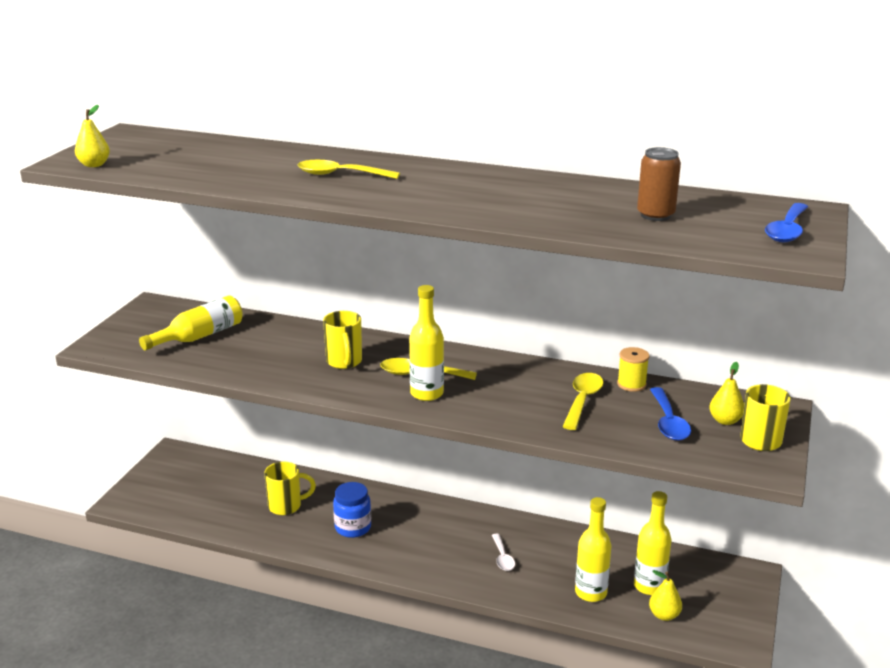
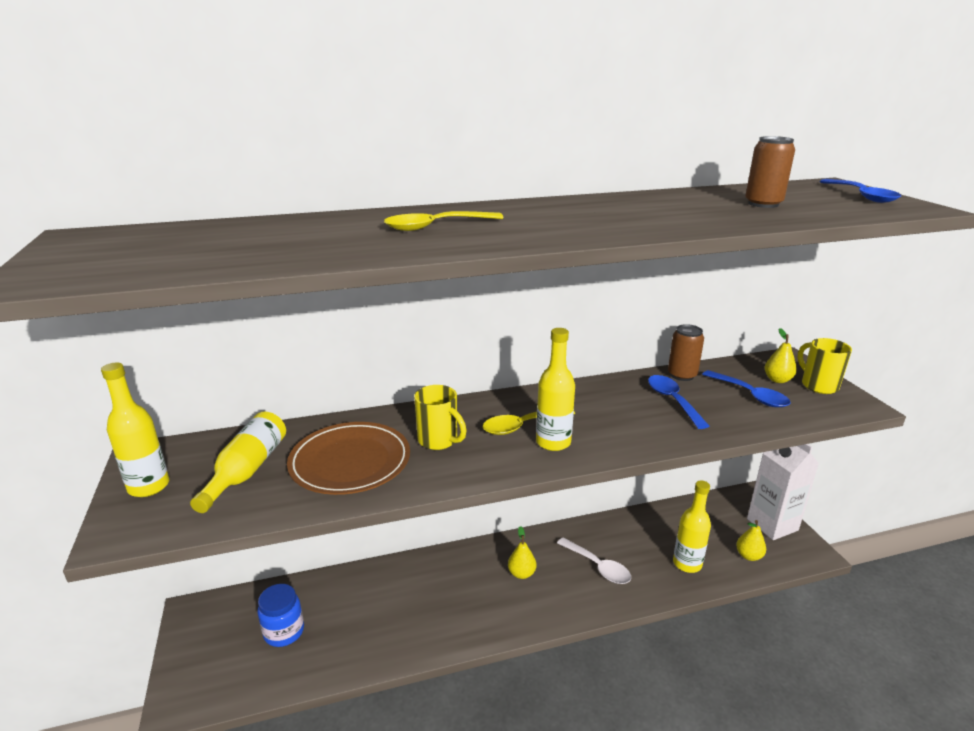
camera: 35 degrees left, 0 degrees up
yellow pear [75,105,110,167] -> yellow pear moved to [508,526,536,579]
yellow mug [264,462,316,515] -> none
blue jar [333,482,371,538] -> blue jar moved to [258,584,304,647]
white spoon [492,534,515,571] -> white spoon [557,538,631,584], size x1.51
yellow spoon [562,373,604,430] -> blue spoon [648,375,709,429]
yellow spool [617,347,649,392] -> brown can [668,324,704,381]
yellow bottle [634,491,672,595] -> yellow bottle moved to [101,362,169,497]
none -> brown plate [287,422,410,495]
none -> white carton [747,444,819,540]

